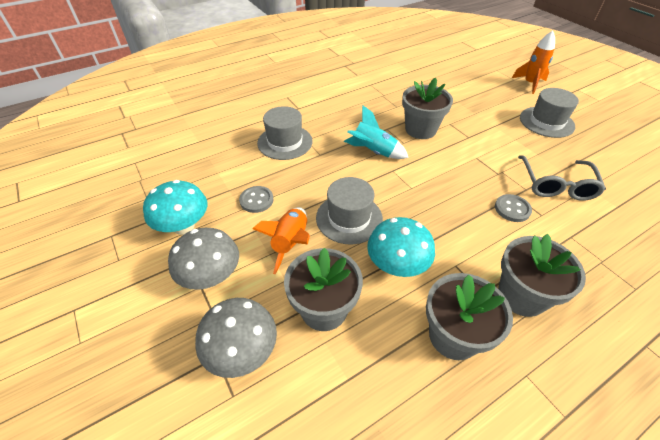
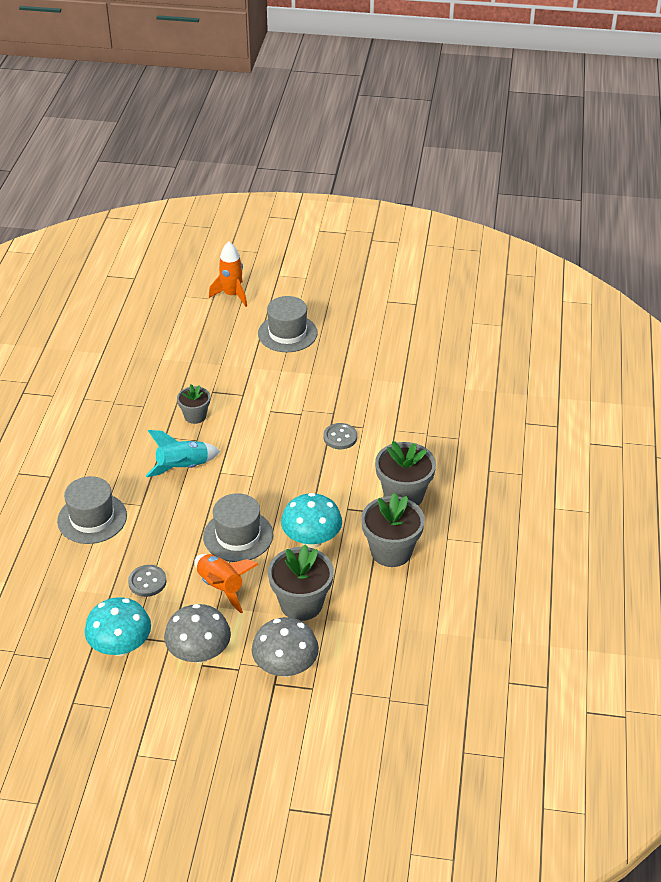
camera: 50 degrees left, 5 degrees down
grey flower pot [402,77,453,139] -> grey flower pot [177,384,210,424], size x0.59
grey glasses [518,155,606,201] -> none

